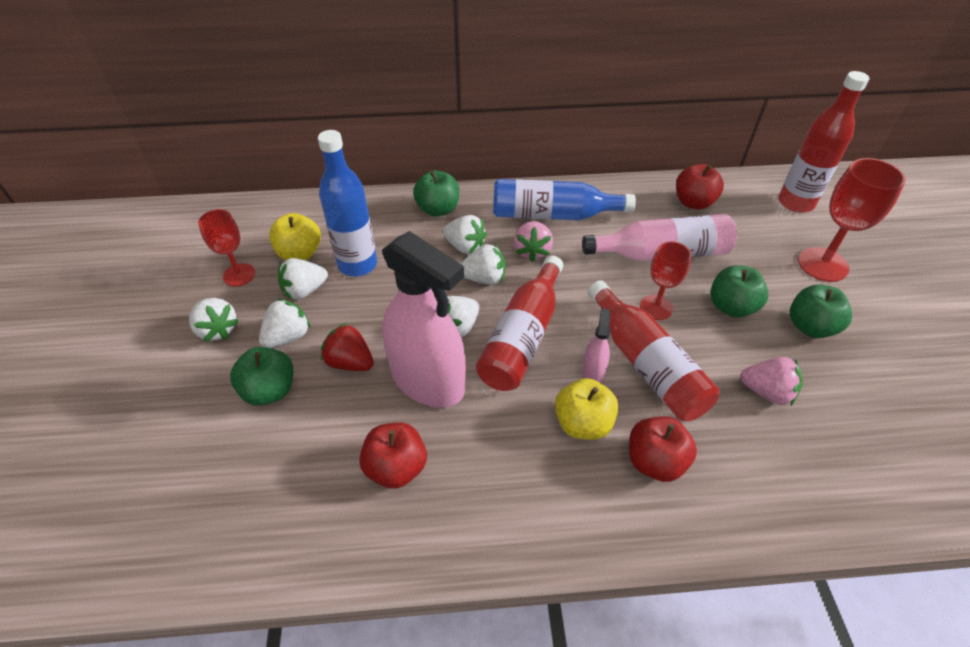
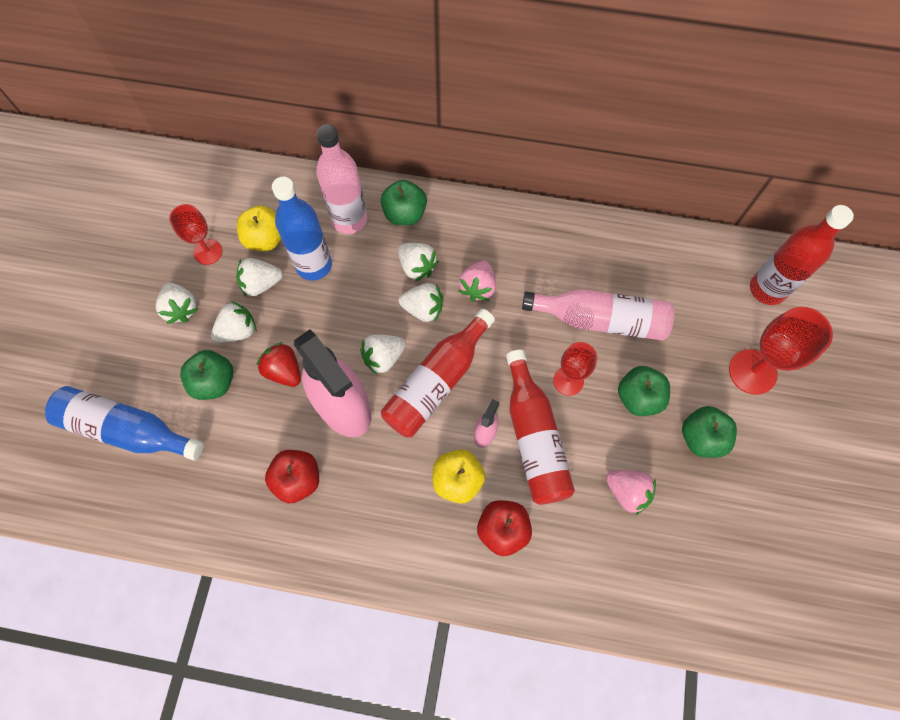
camera: 15 degrees right, 20 degrees up
blue bottle [493,179,636,220] -> blue bottle moved to [45,386,203,460]
red apple [676,164,724,210] -> none
none -> pink bottle [316,124,367,234]

